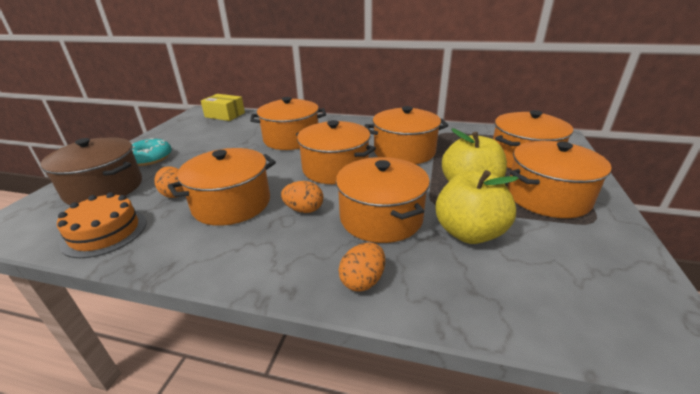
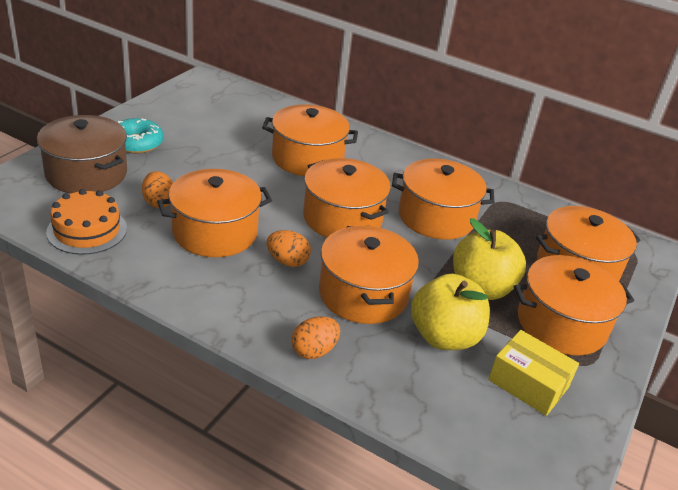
camera: 10 degrees right, 5 degrees up
yellow box [201,94,245,121] -> yellow box moved to [488,330,579,416]

